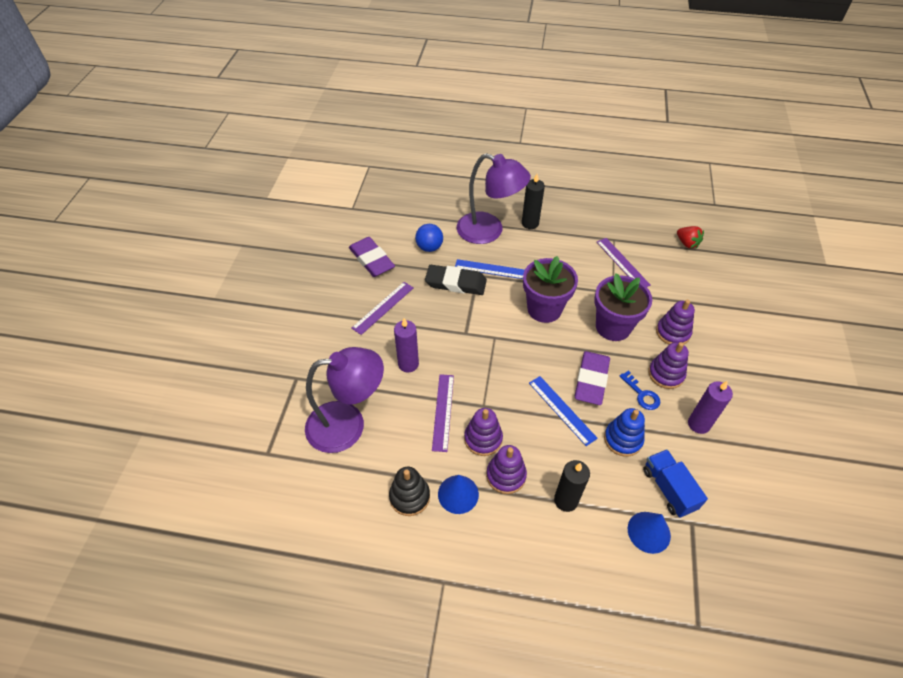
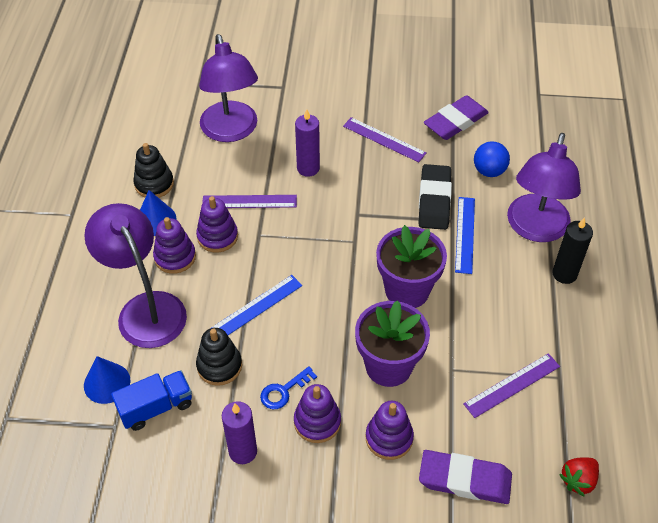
camera: 85 degrees right, 0 degrees up
black candle [554,460,590,512] -> purple lamp [84,203,187,348]
purple eraser [575,351,610,405] -> purple eraser moved to [419,450,512,504]
blue stacking toy [604,408,645,457] -> black stacking toy [196,328,242,386]

